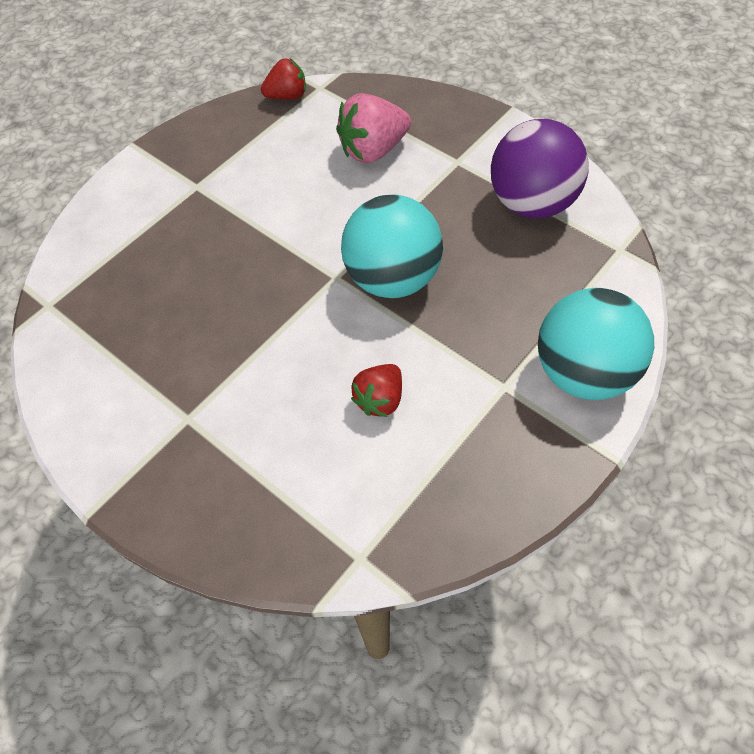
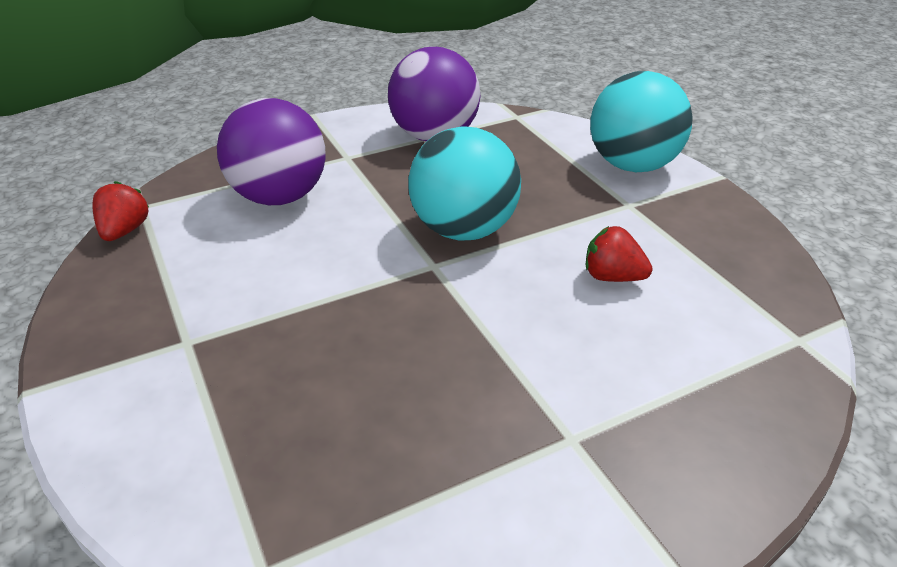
camera: 70 degrees left, 20 degrees down
pink strawberry [336,93,411,163] -> purple ball [217,98,326,205]
red strawberry [351,364,402,417] -> red strawberry turned 150 degrees clockwise [586,226,652,282]

